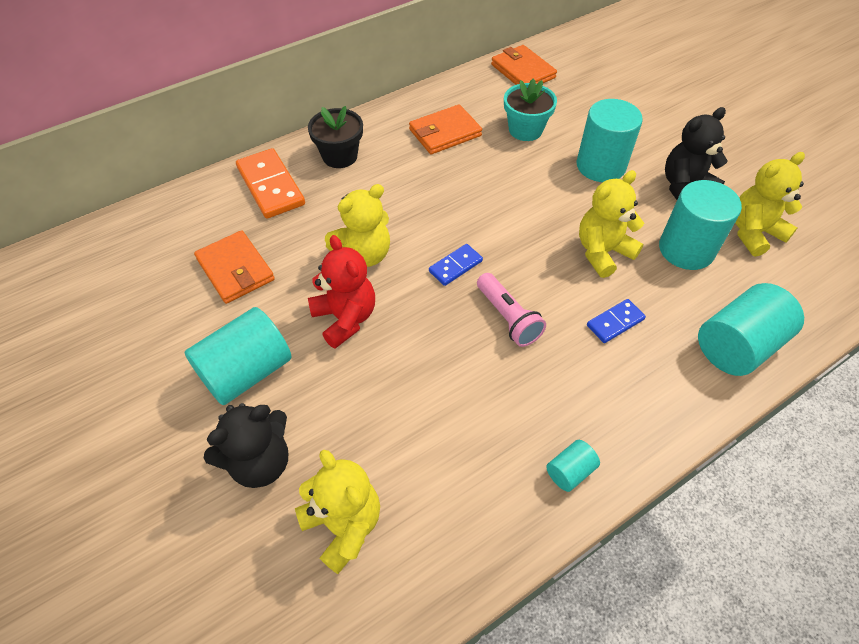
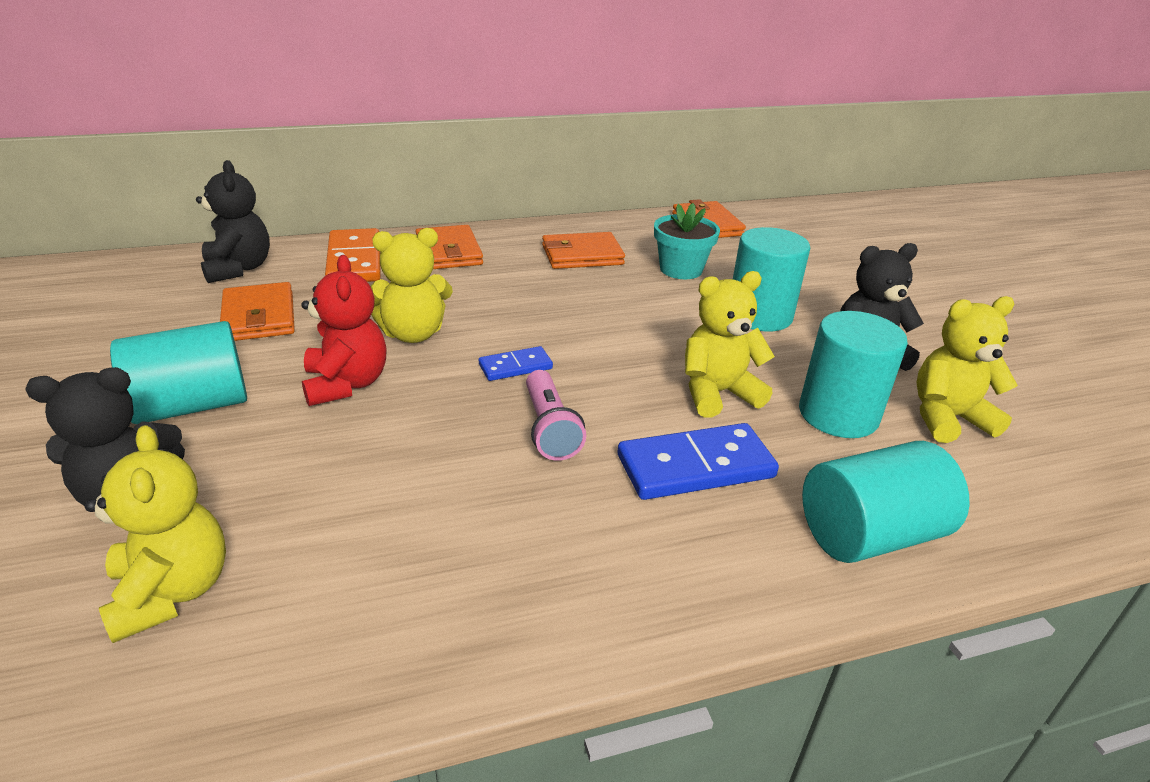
camera: 15 degrees right, 20 degrees down
black flower pot [308,106,363,168] -> orange wallet [416,225,483,269]
turquoise cylinder [546,440,600,492] -> none
blue domino [587,299,646,343] -> blue domino [618,423,779,500], size x1.82
none -> black teddy bear [196,160,270,283]

